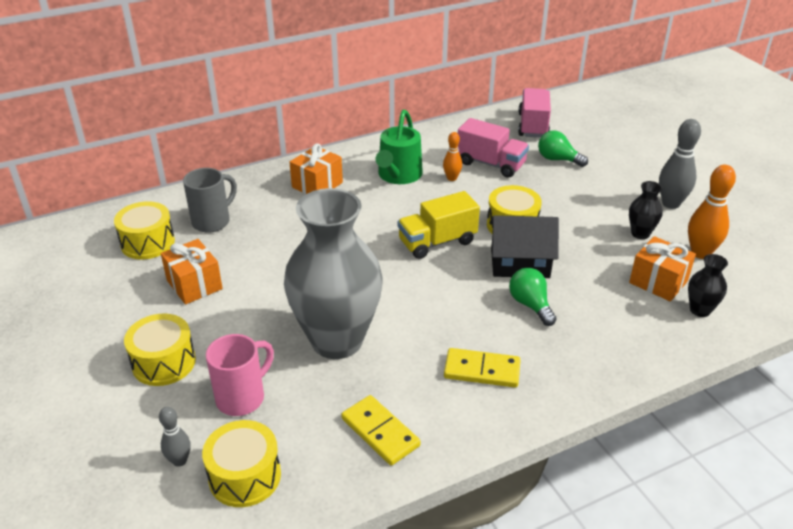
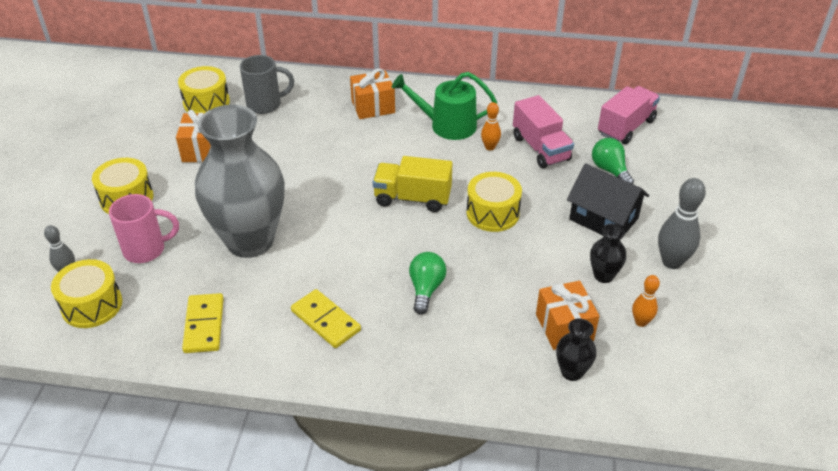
camera: 35 degrees right, 5 degrees up
green watering can [376,110,423,184] -> green watering can turned 45 degrees clockwise [392,72,497,140]
black house [490,215,559,278] -> black house moved to [567,163,649,240]
orange bowling pin [688,165,736,259] -> orange bowling pin [632,275,660,327], size x0.58

